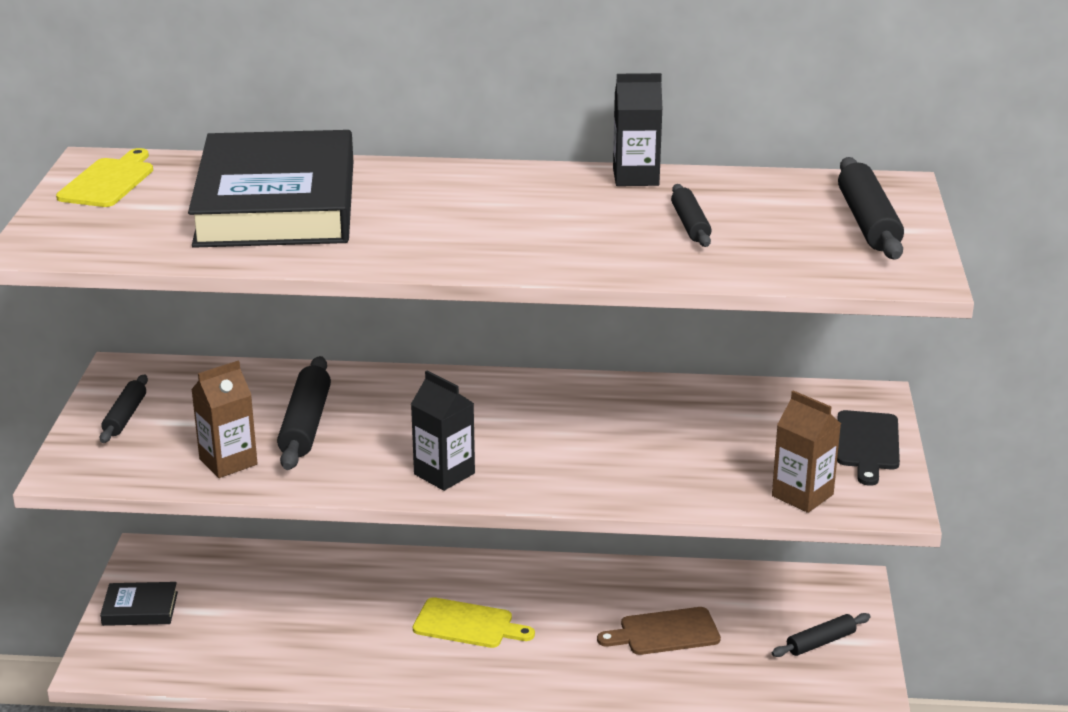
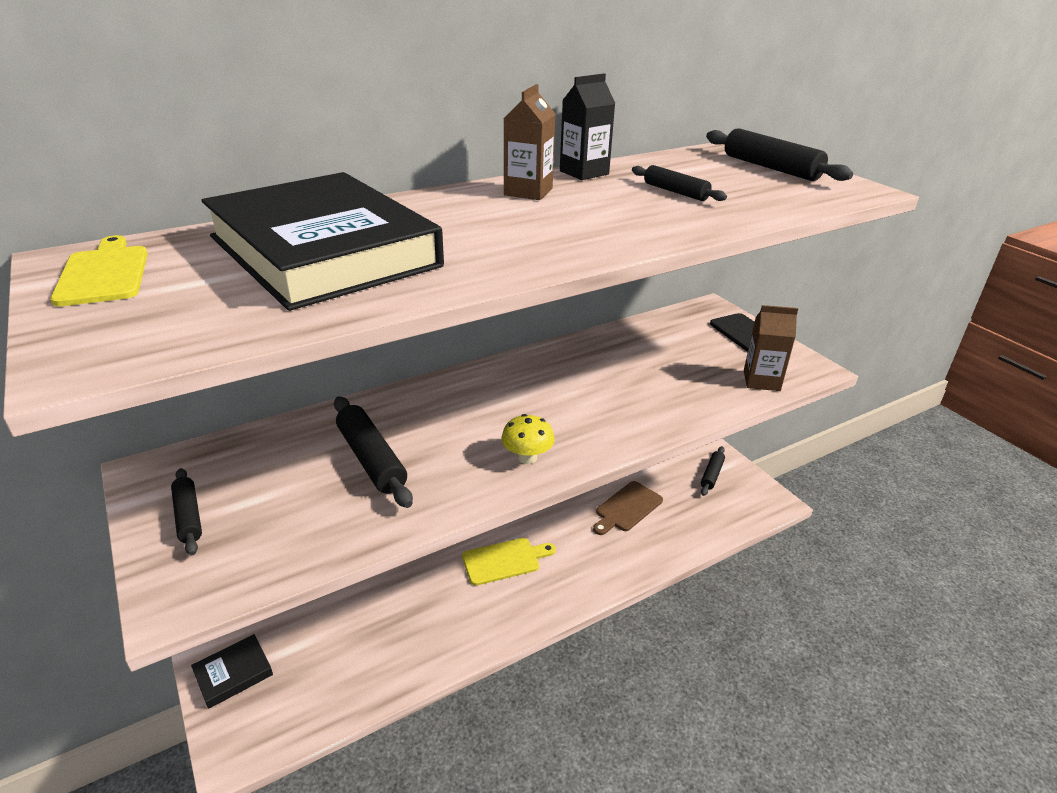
camera: 35 degrees left, 5 degrees up
brown carton [191,361,258,478] -> brown carton moved to [504,84,555,200]
black carton [411,371,475,491] -> yellow mushroom [501,414,555,464]

